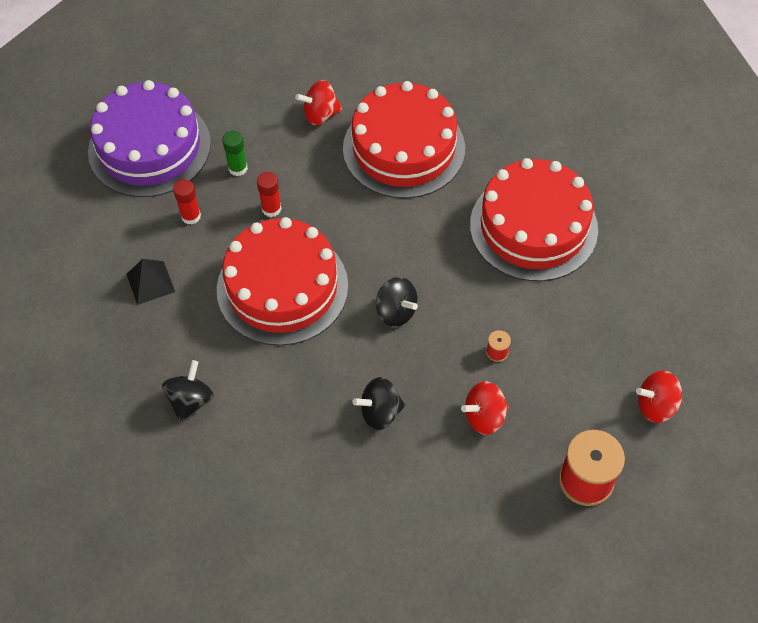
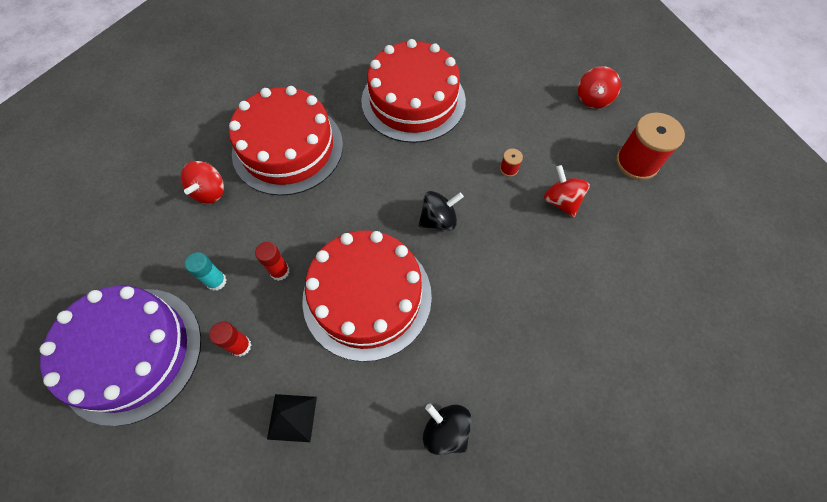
camera: 65 degrees left, 5 degrees up
green glue stick [222,131,248,176] -> turquoise glue stick [185,252,227,291]
black spinning top [353,377,405,430] -> none
red spinning top [461,381,509,435] -> red spinning top turned 150 degrees clockwise [544,165,590,217]

